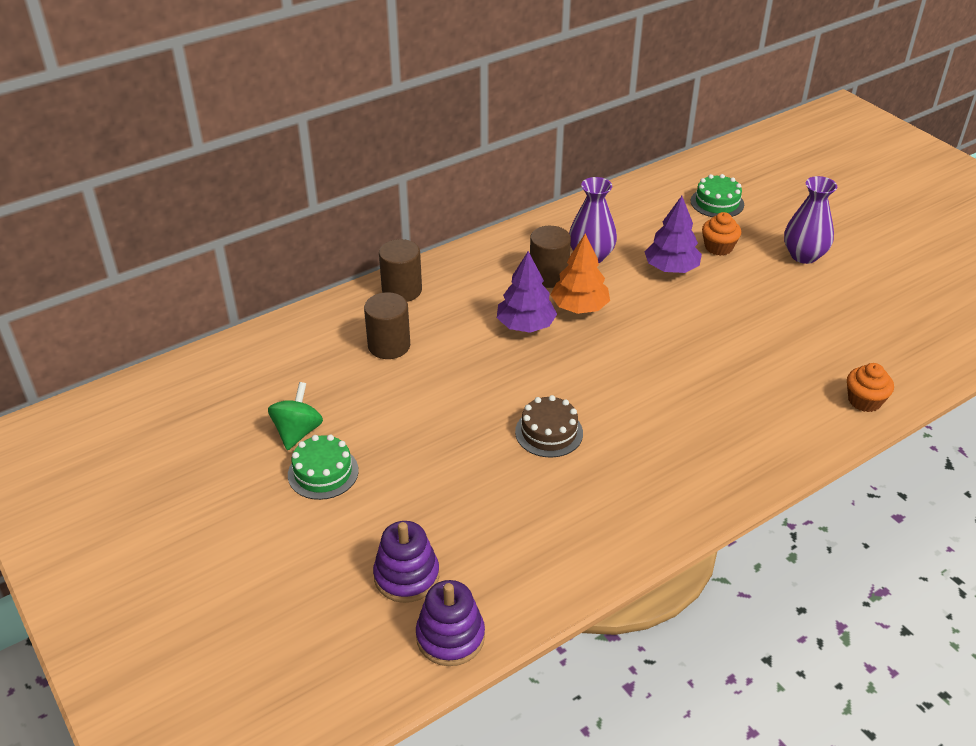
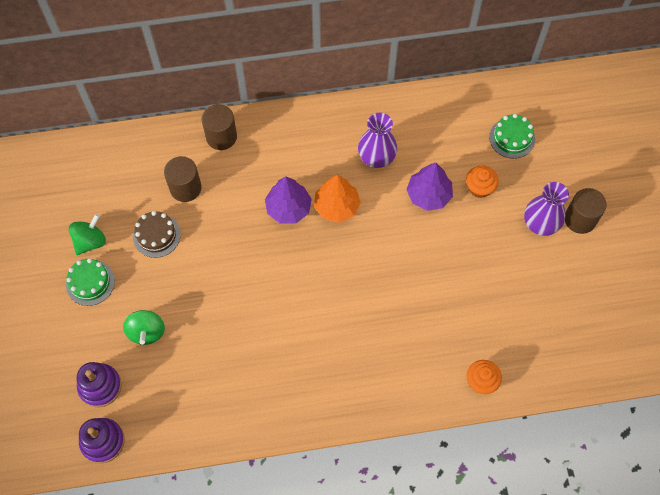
camera: 25 degrees right, 25 degrees up
brown cake [515,395,583,458] -> brown cake moved to [133,211,181,258]
brown cylinder [530,226,571,288] -> brown cylinder moved to [565,188,607,234]
none -> green spinning top [123,310,165,345]

